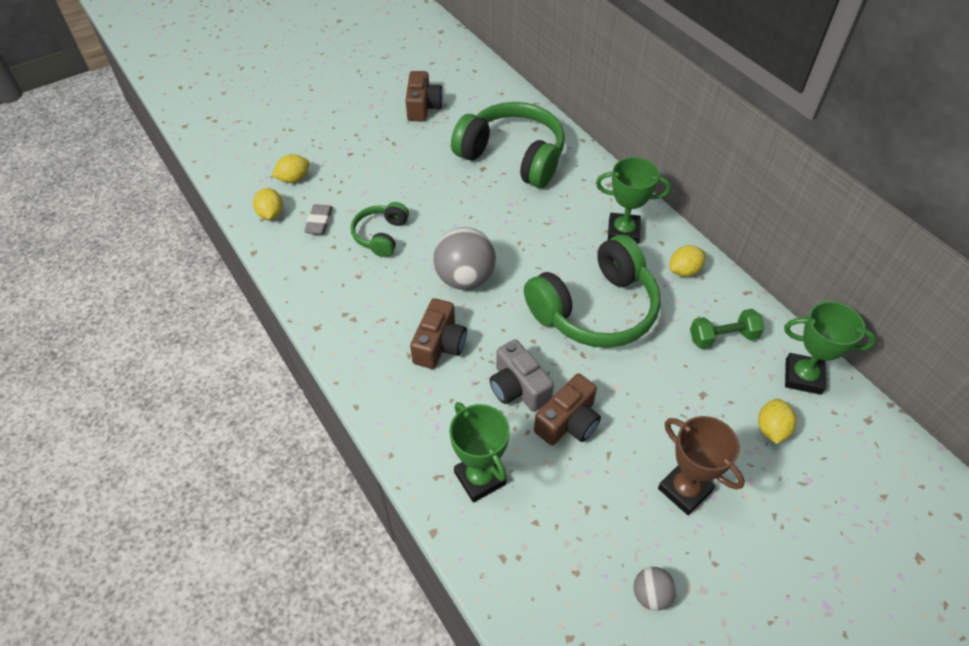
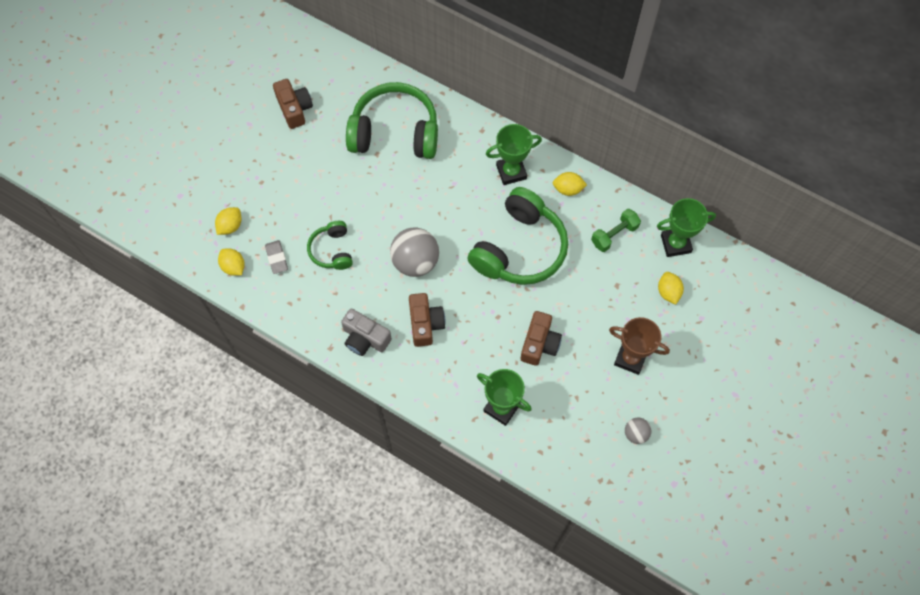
camera: 25 degrees left, 15 degrees up
grey camera [490,339,554,412] -> grey camera moved to [341,308,392,356]
yellow lemon [670,245,705,277] -> yellow lemon turned 60 degrees clockwise [553,172,587,196]

